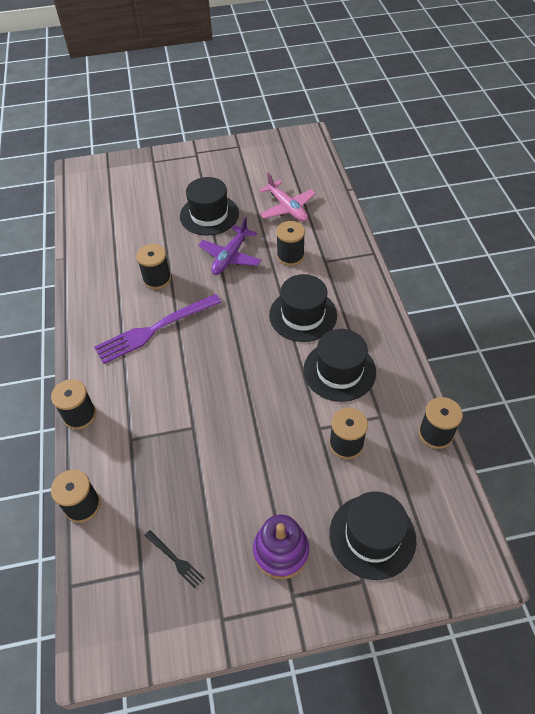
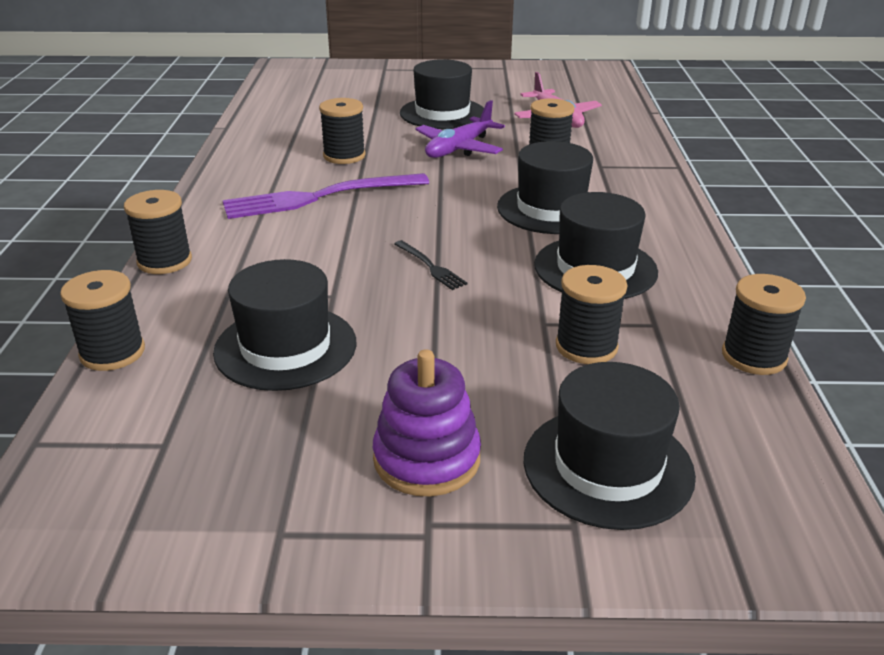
camera: 10 degrees right, 20 degrees down
black fork [145,530,204,588] -> black fork moved to [394,240,468,290]
none -> black hat [213,259,357,391]

